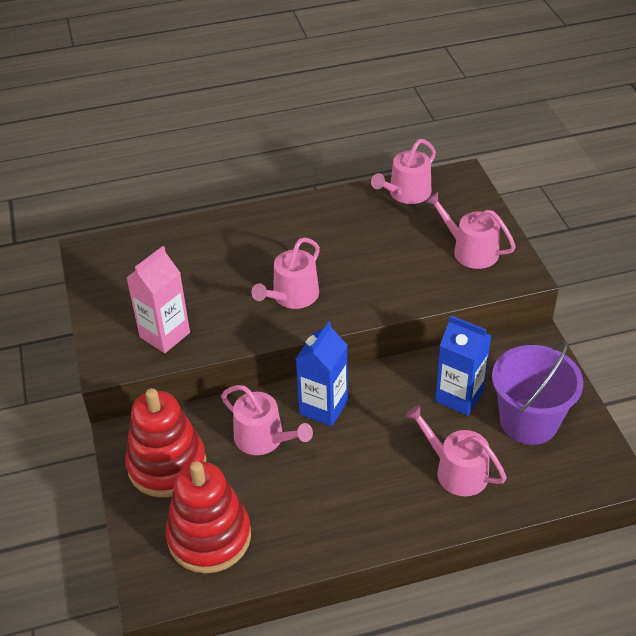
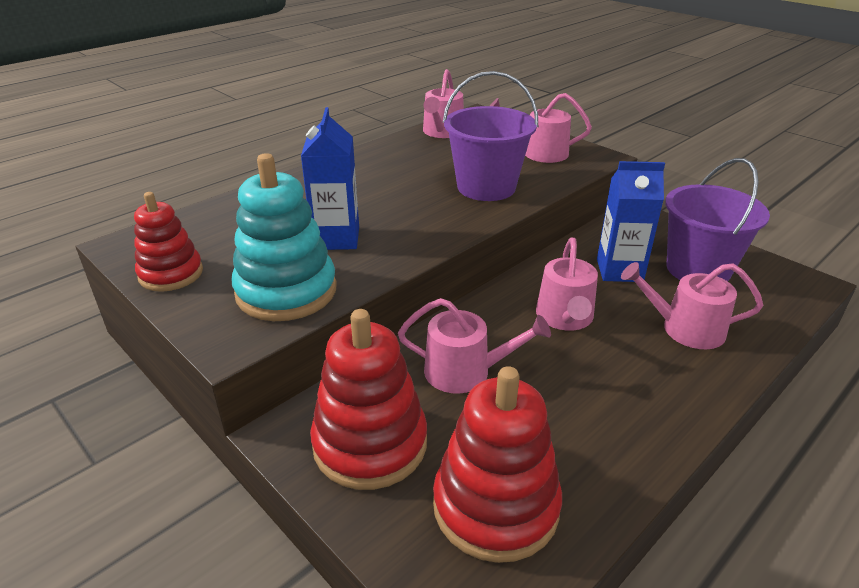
camera: 30 degrees left, 10 degrees down
pink carton [126,246,190,353] -> turquoise stacking toy [231,153,337,321]
pink watering can [251,237,320,309] -> pink watering can moved to [536,238,598,331]
blue carton [296,321,348,427] -> blue carton moved to [301,107,359,250]
none -> red stacking toy [134,192,203,292]
none -> purple bucket [443,71,538,201]

